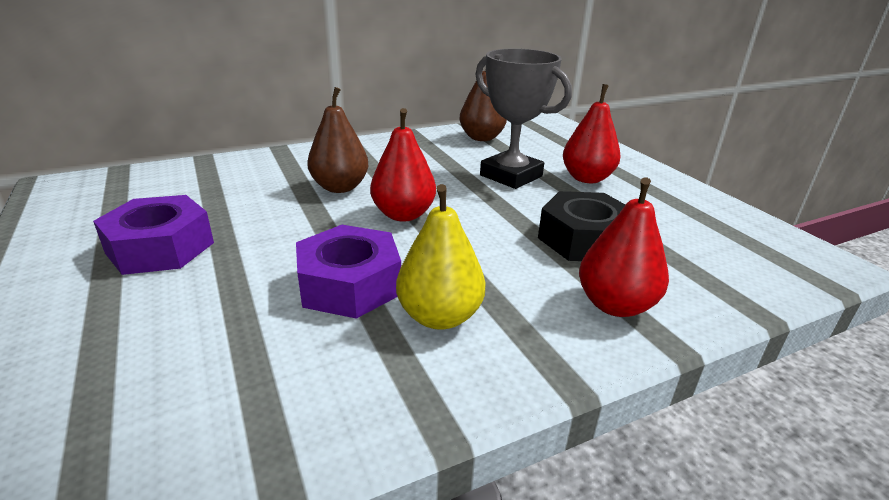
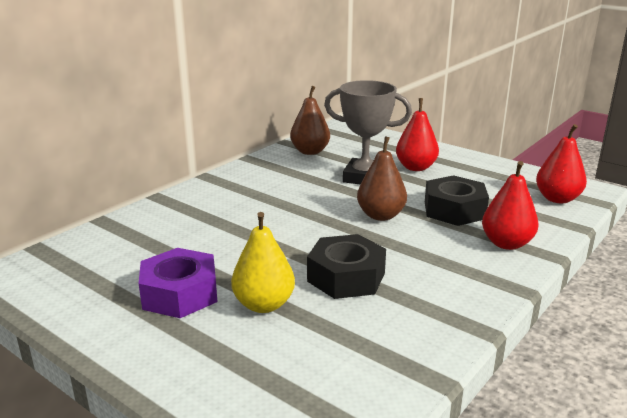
camera: 25 degrees left, 5 degrees down
purple nut [296,225,401,319] -> black nut [307,234,386,299]
brown pear [307,87,368,193] -> brown pear moved to [357,136,407,221]
red pear [370,108,436,222] -> red pear moved to [536,124,587,203]
yellow pear [396,184,486,330] -> yellow pear moved to [231,212,295,313]

